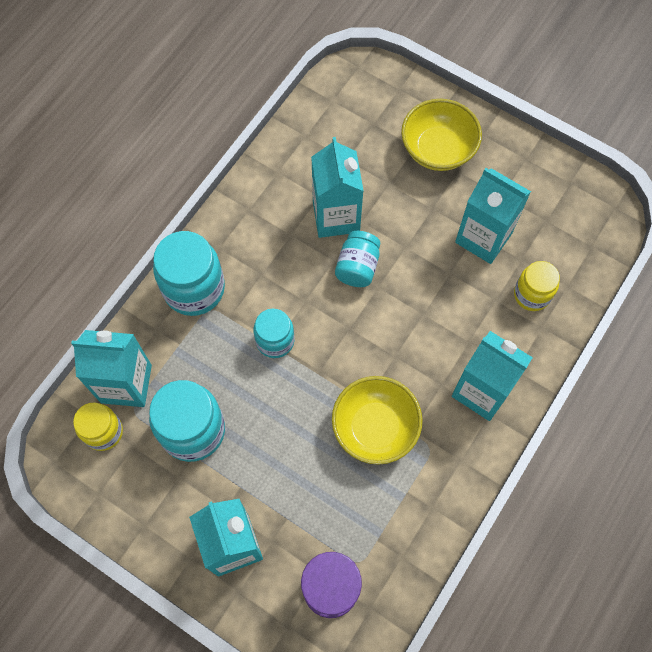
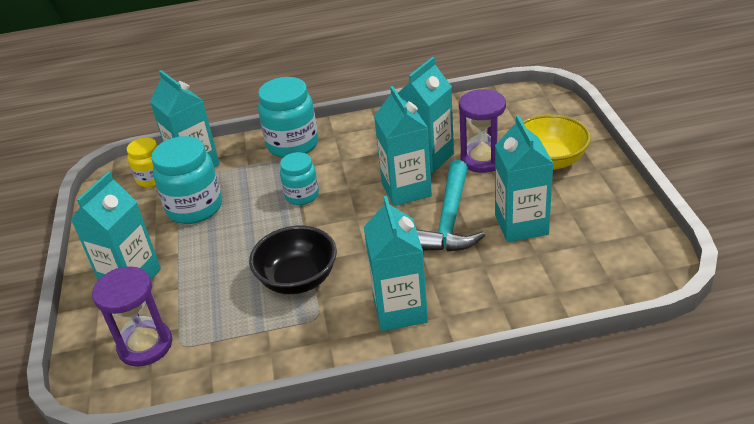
camera: 50 degrees right, 30 degrees down
yellow bowl [332,376,423,465] -> black bowl [249,226,337,294]
turquoise jar [335,231,380,287] -> turquoise carton [374,86,432,206]
yellow jar [514,261,560,311] -> none
none -> turquoise hammer [417,160,485,252]
none -> purple hourglass [459,89,506,173]

